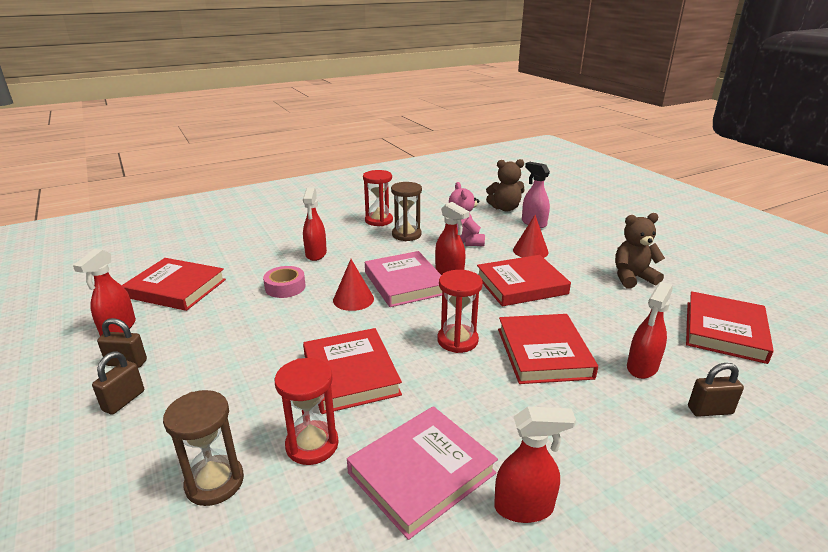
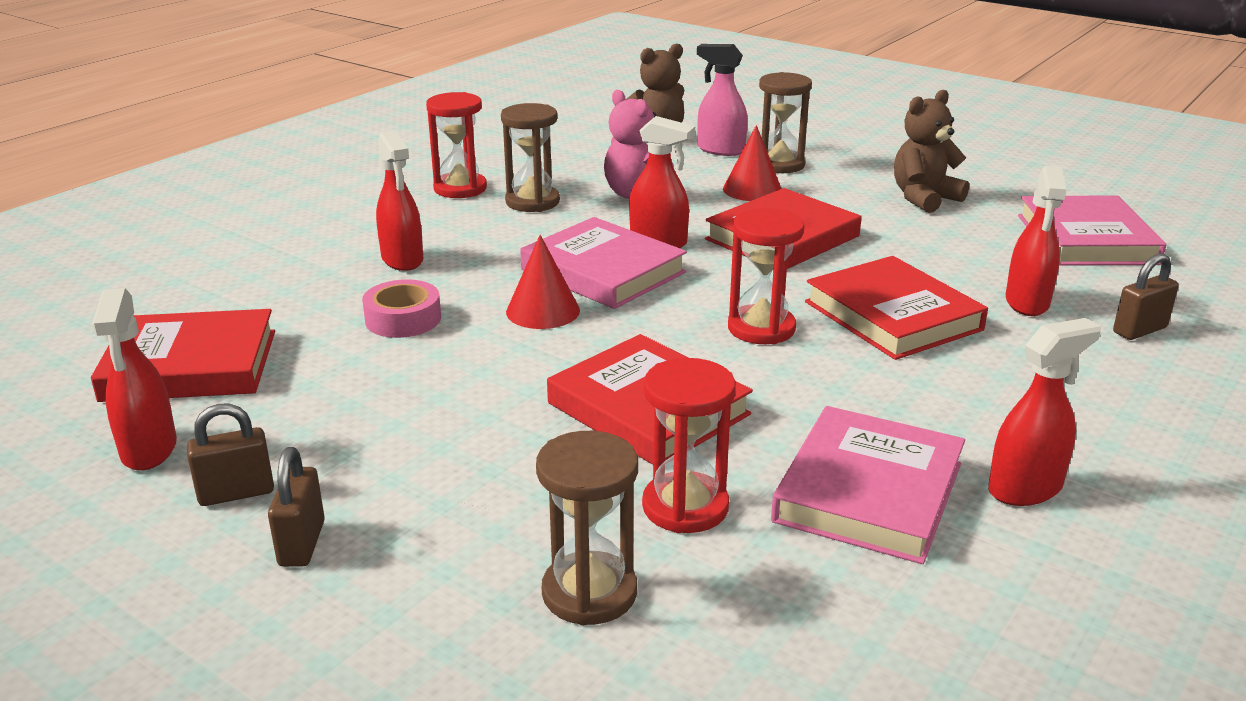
camera: 25 degrees left, 0 degrees up
red book [686,291,774,364] -> pink book [1018,196,1166,266]
none -> brown hourglass [759,72,812,173]

